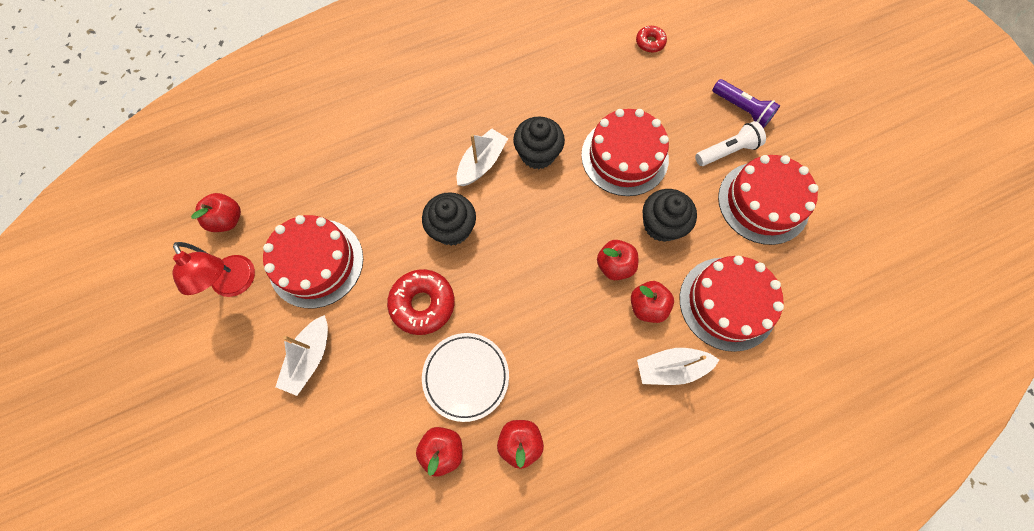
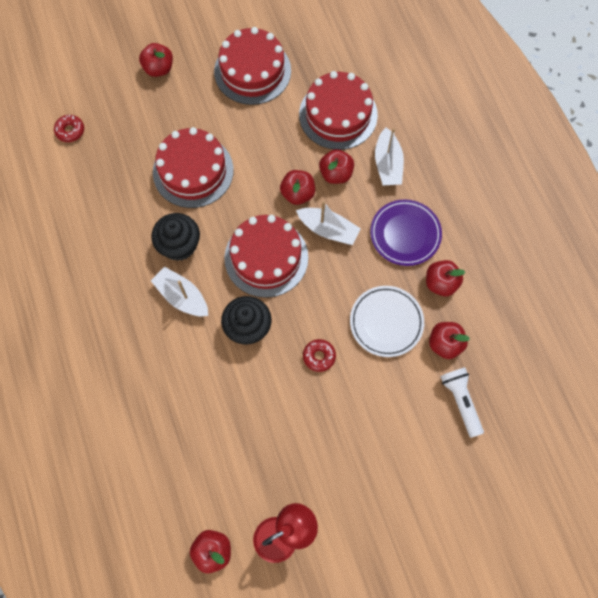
camera: 85 degrees left, 0 degrees up
red cake [263,215,363,308] -> red cake moved to [224,215,308,298]
white boat [276,315,328,396] -> white boat moved to [296,201,361,245]
red donut [387,269,455,335] -> red donut [303,339,336,372], size x0.55
black cupcake [643,189,697,242] -> none
white flashlight [695,121,766,166] -> white flashlight moved to [440,367,484,438]
purple flashlight [712,79,780,128] -> red apple [139,43,173,77]
none -> purple plate [370,199,442,266]

